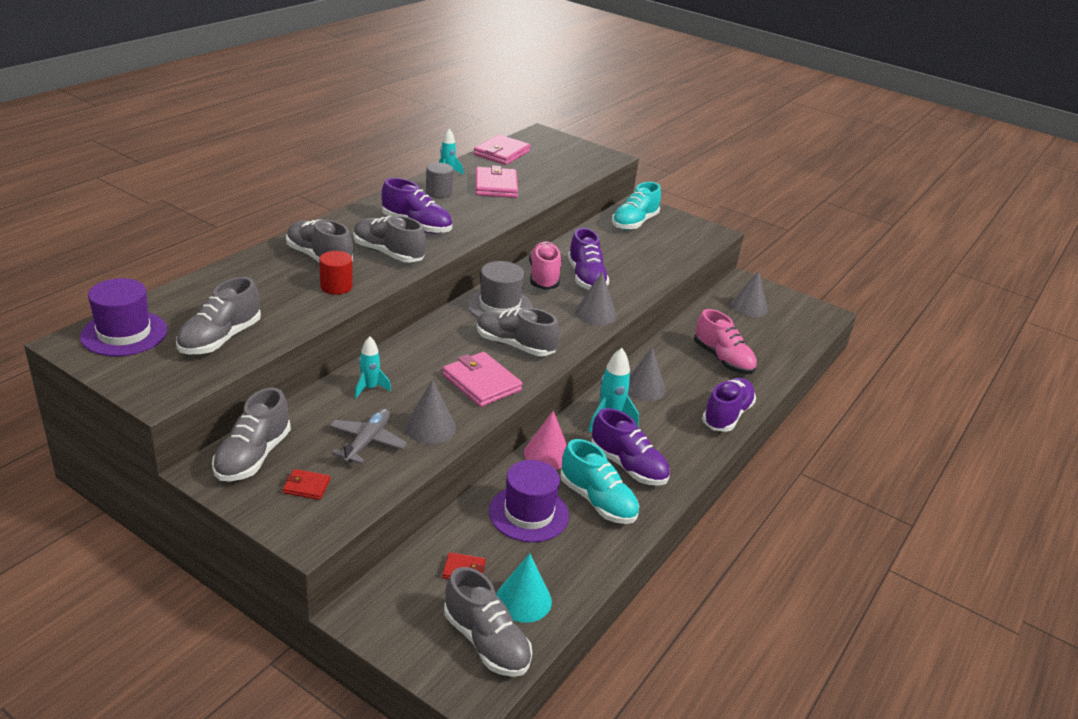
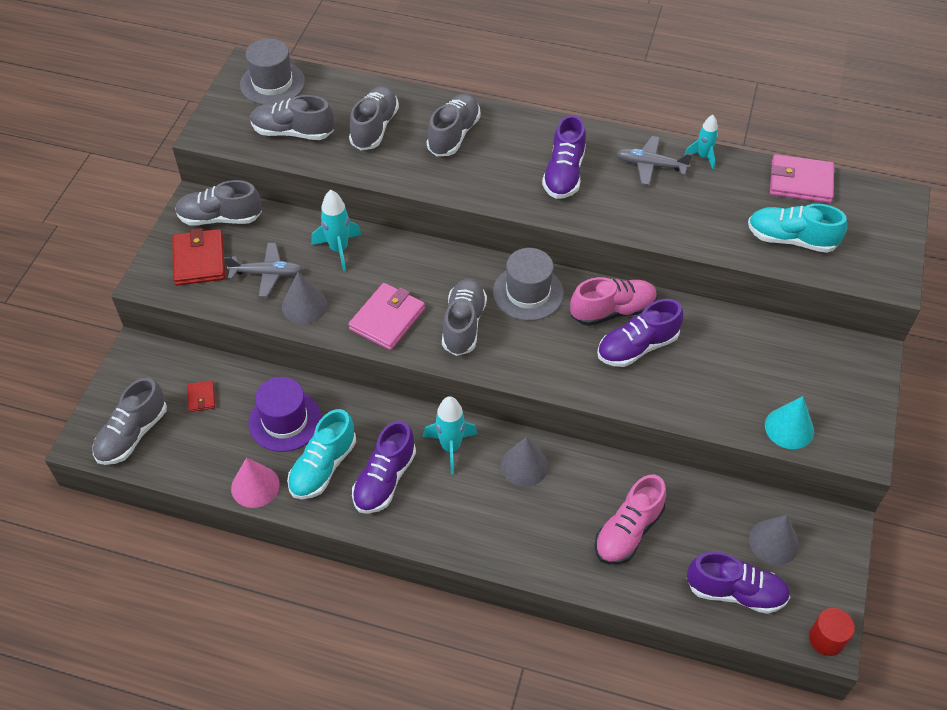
camera: 75 degrees right, 20 degrees up
purple hat [80,278,167,356] -> grey hat [240,38,305,105]
red wallet [283,469,330,500] -> red wallet [172,228,225,286], size x1.98
red cylinder [319,251,353,295] -> red cylinder moved to [809,608,855,656]
grey shoe [353,216,426,262] -> grey shoe moved to [349,86,399,150]
turquoise rocket [355,337,391,398] -> turquoise rocket [311,190,362,271], size x1.51
grey cylinder [426,163,453,198] -> grey plane [616,136,693,185]
pink wallet [475,165,518,198] -> none
turquoise cone [496,553,552,623] -> turquoise cone moved to [765,396,814,449]
pink cone [524,411,567,470] -> pink cone moved to [231,458,280,508]
grey cone [575,272,617,325] -> none
turquoise shoe [612,182,661,230] -> turquoise shoe moved to [748,204,847,253]
purple shoe [702,378,756,432] -> purple shoe moved to [687,551,790,614]

